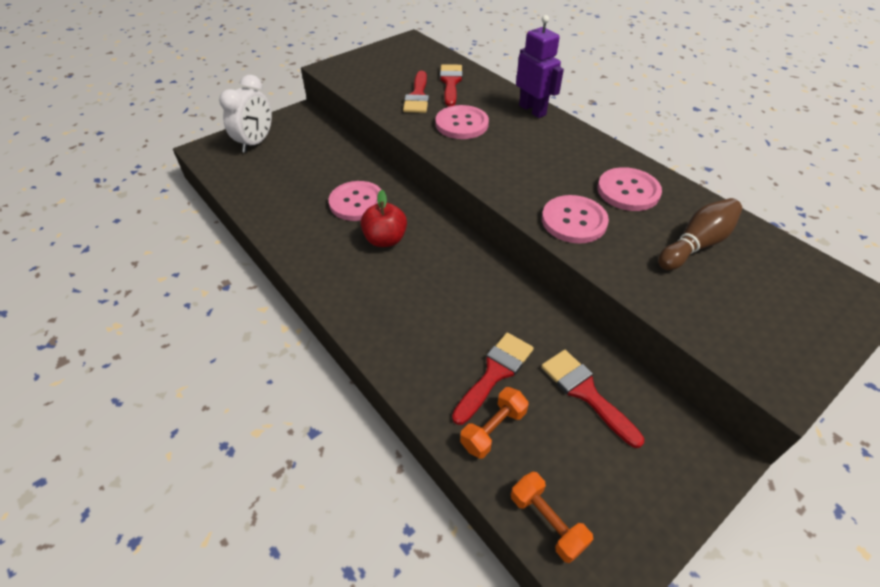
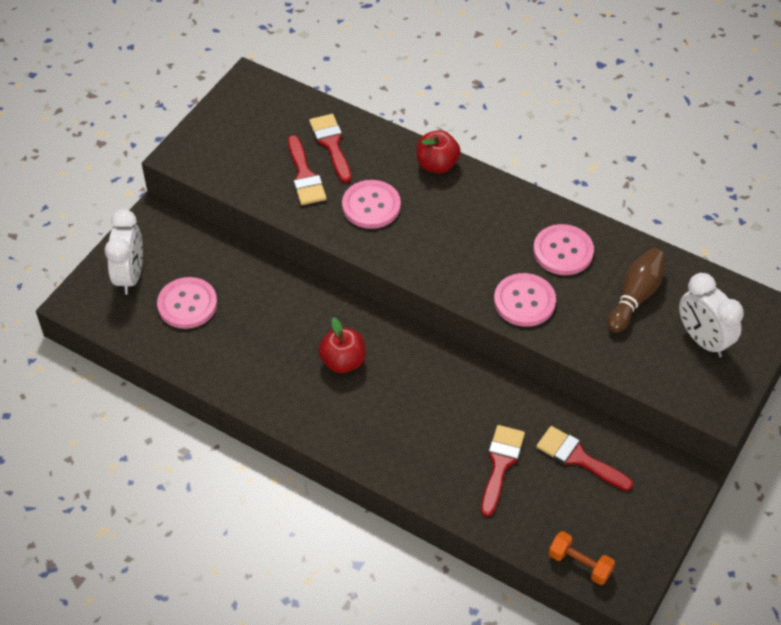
camera: 20 degrees left, 5 degrees up
pink button [329,181,382,221] -> pink button moved to [157,277,217,329]
orange dumbbell [460,387,529,459] -> none
purple robot [516,15,564,118] -> red apple [417,130,461,173]
none -> white clock [679,273,744,357]

